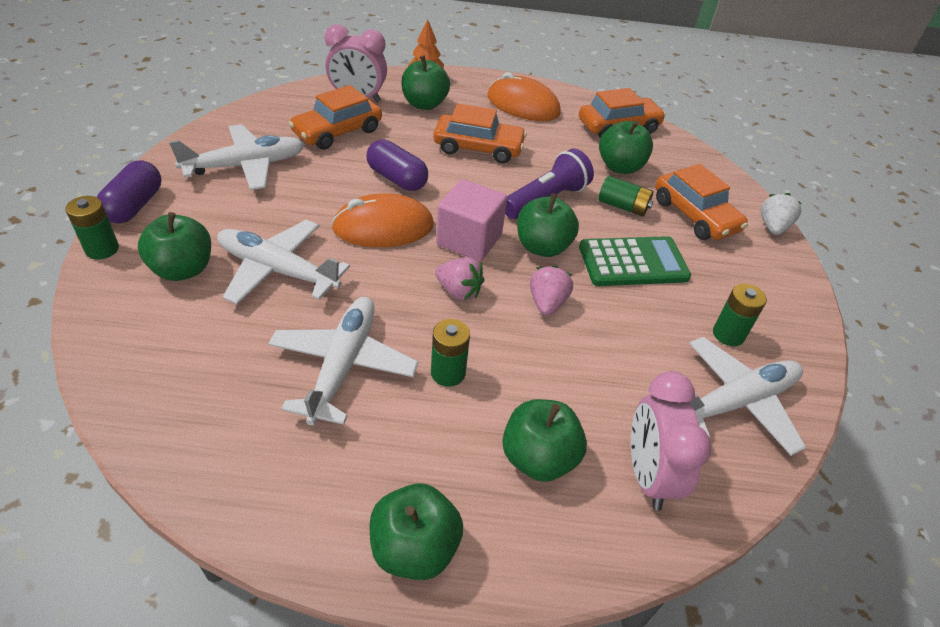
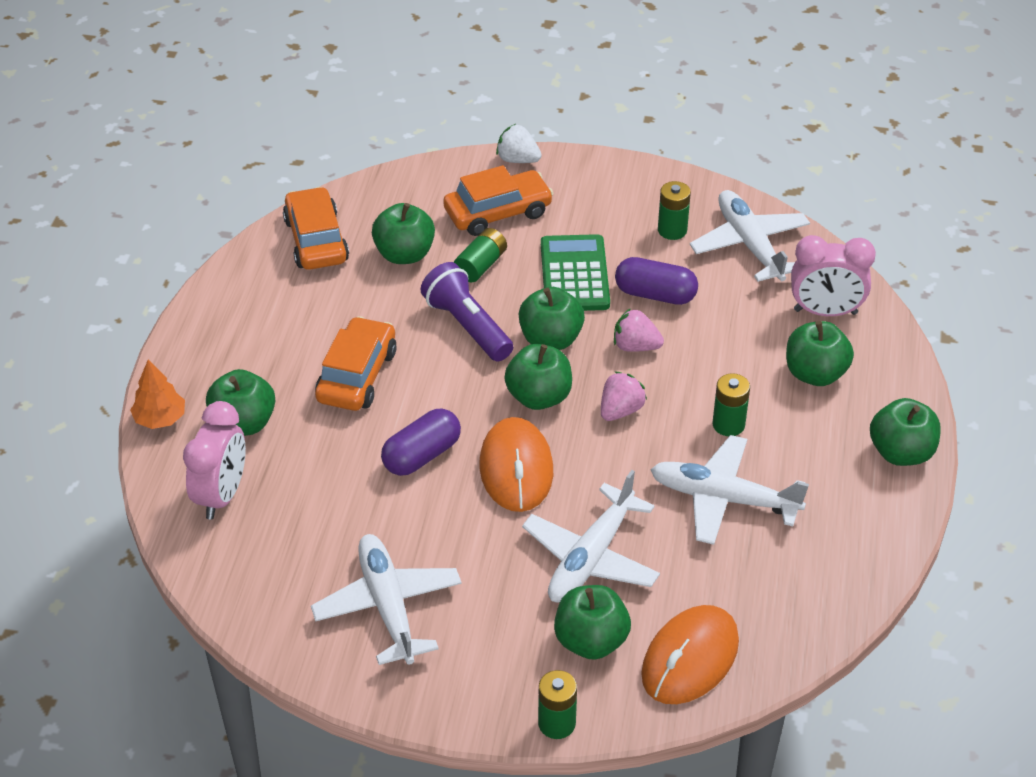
camera: 80 degrees left, 0 degrees up
purple capsule [97,160,161,223] -> purple capsule moved to [615,257,698,305]
orange car [289,85,382,150] -> none
pink cube [436,179,507,261] -> green apple [504,344,572,410]
orange mouse [487,72,561,121] -> orange mouse moved to [641,605,739,704]

